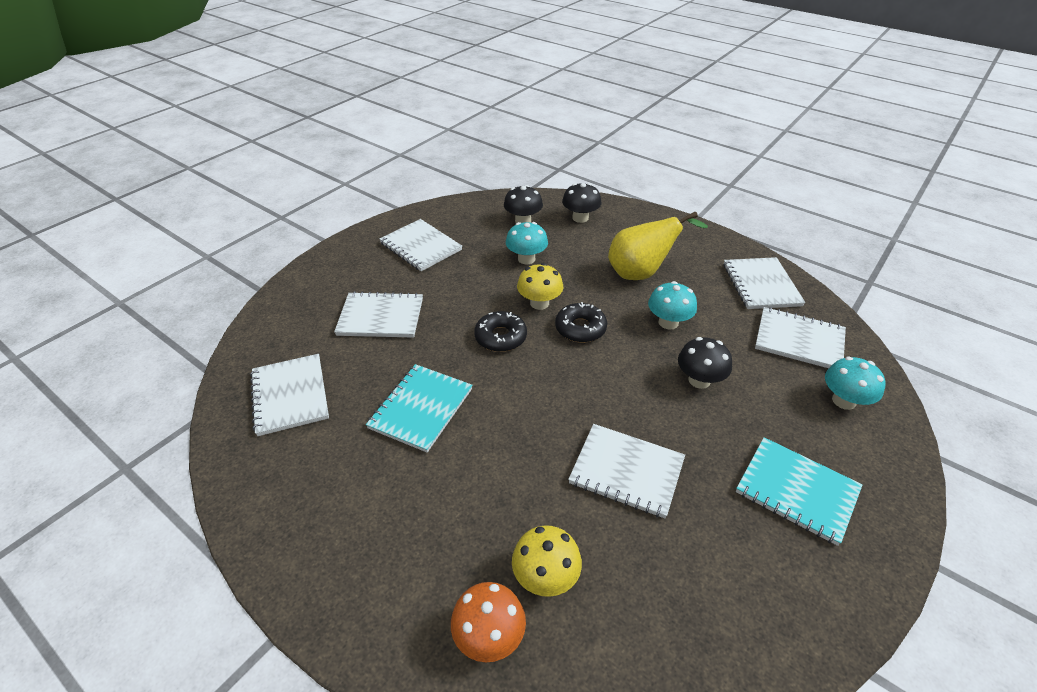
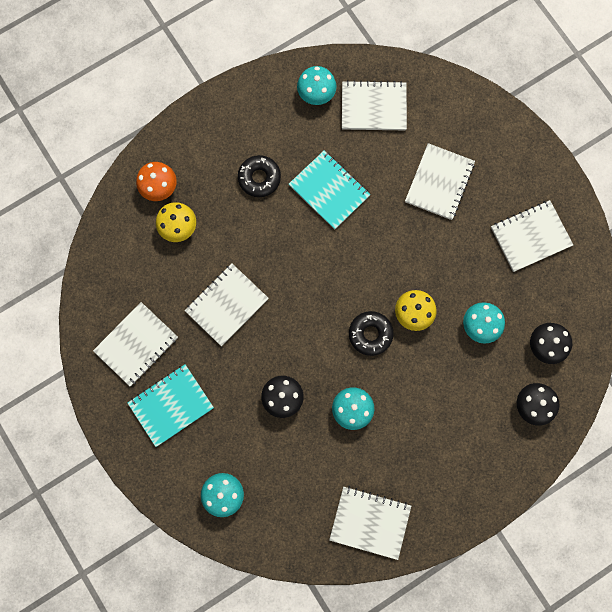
camera: 110 degrees right, 35 degrees up
black donut [474,311,527,352] -> black donut moved to [238,155,281,197]
yellow pear [608,211,708,280] -> none
white notebook [755,307,846,368] -> white notebook moved to [93,302,178,386]
none -> turquoise mushroom [297,66,336,105]

